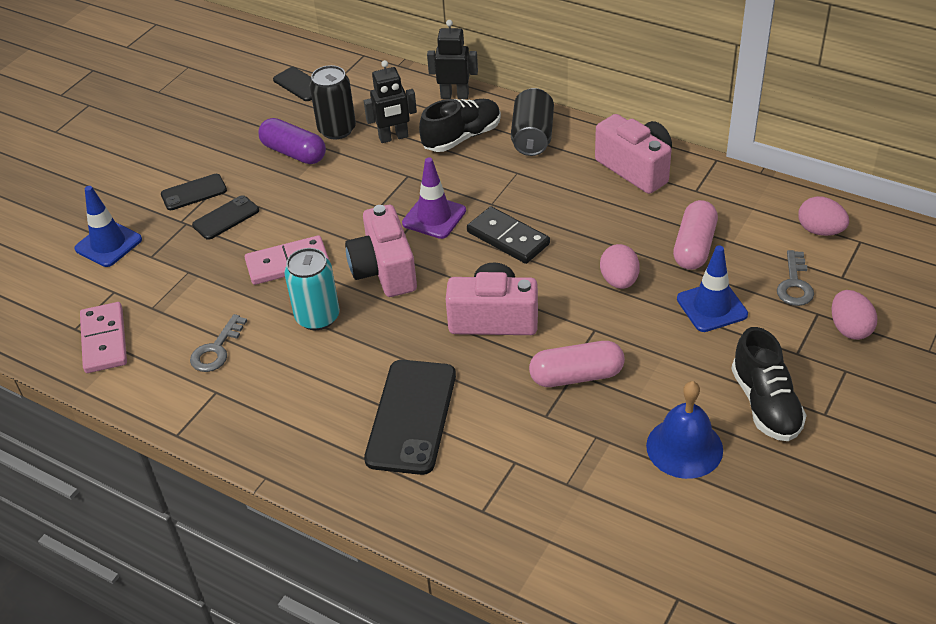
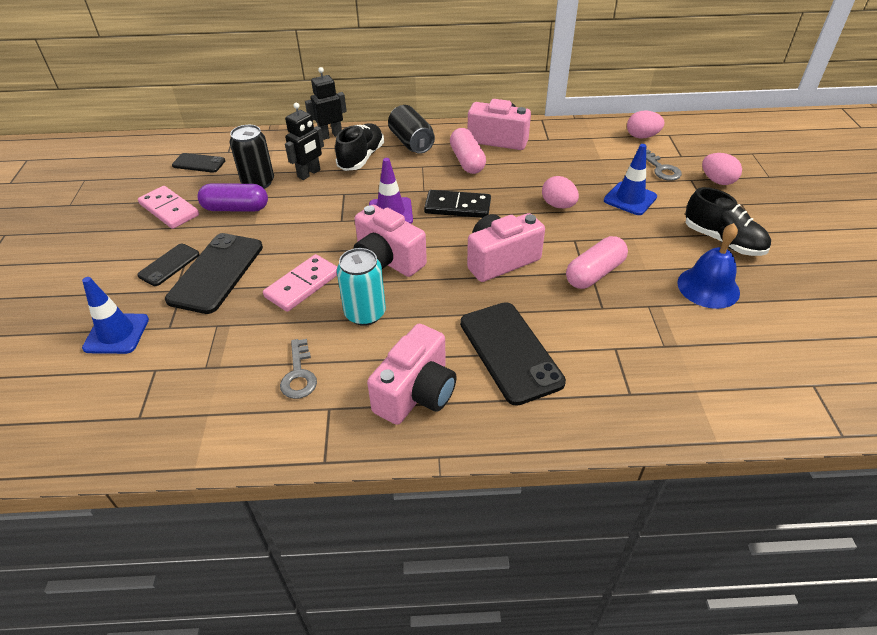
camera: 35 degrees left, 0 degrees up
pink domino [80,302,127,373] -> pink domino moved to [138,186,199,229]
black phone [192,195,259,240] -> black phone [165,233,263,314], size x1.83
pink capsule [673,200,718,270] -> pink capsule moved to [450,128,486,174]
none -> pink camera [367,324,457,425]

